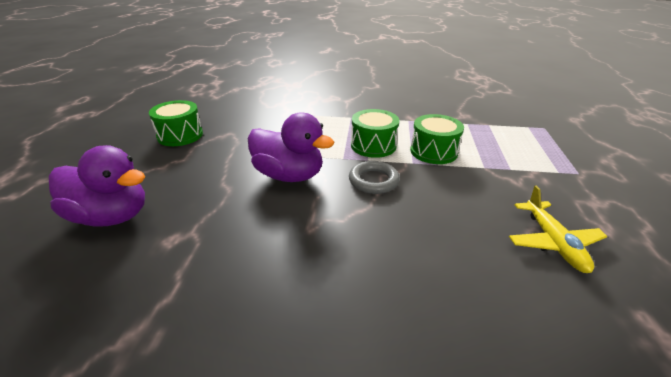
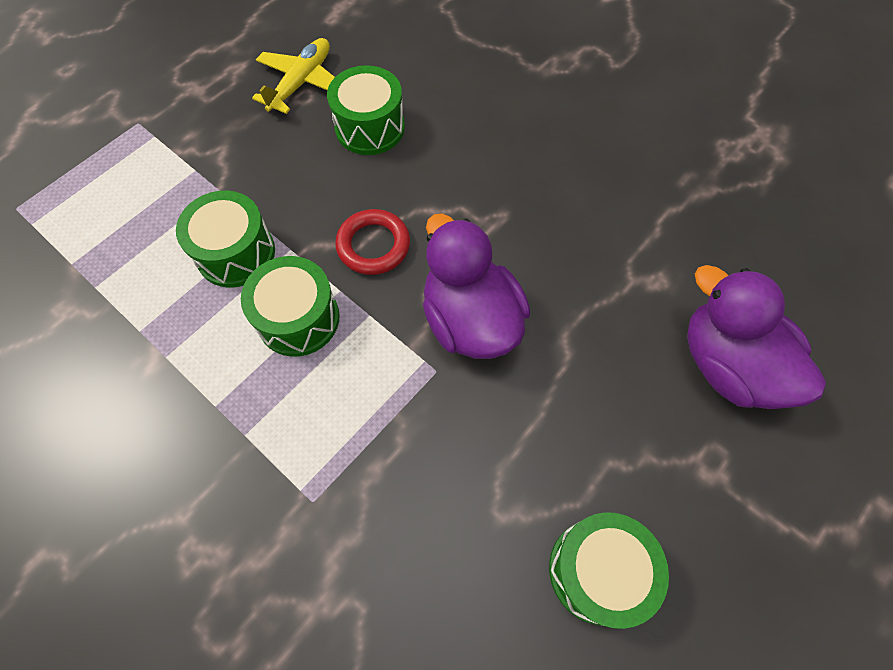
camera: 145 degrees left, 30 degrees up
grey ring [349,161,400,194] -> red ring [335,209,410,275]
none -> green drum [327,65,405,155]

